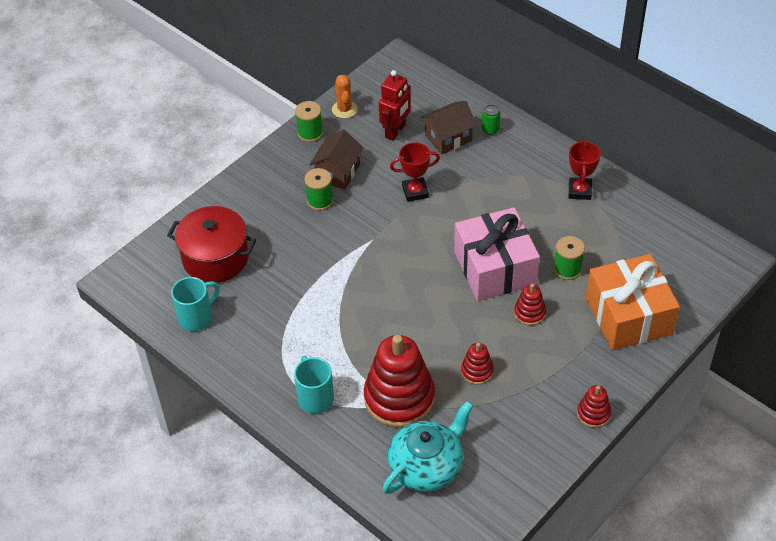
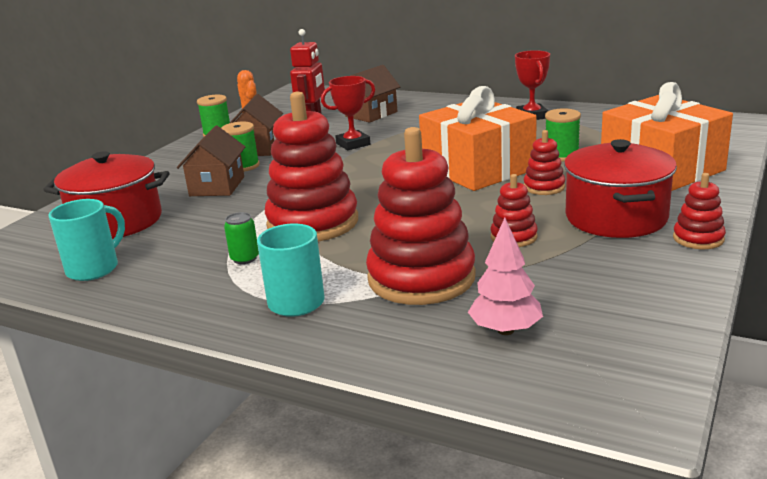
camera: 15 degrees left, 25 degrees down
turquoise teapot [382,401,474,494] -> pink tree [468,218,543,335]
pink gift [454,207,540,301] -> orange gift [419,86,537,191]
green can [482,105,500,135] -> green can moved to [224,212,259,264]
none -> brown house [177,125,245,196]
none -> red stacking toy [265,92,358,241]
none -> red pot [564,139,677,238]

